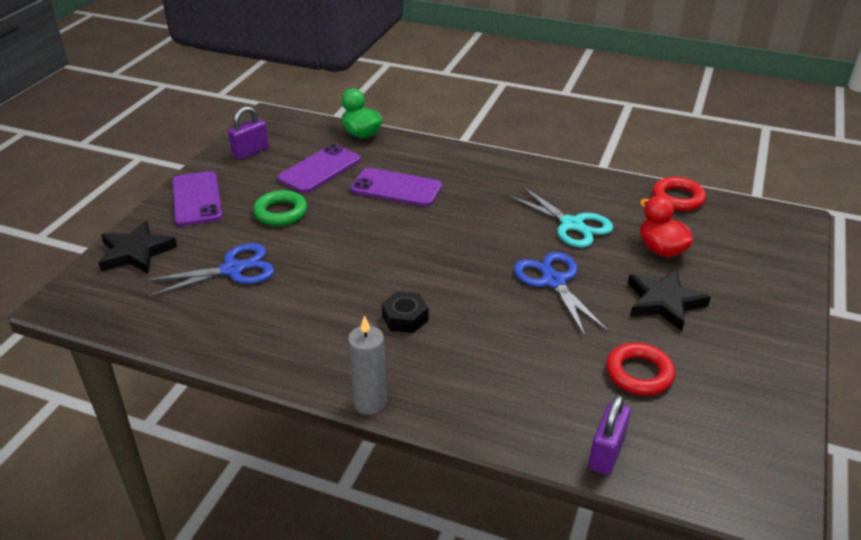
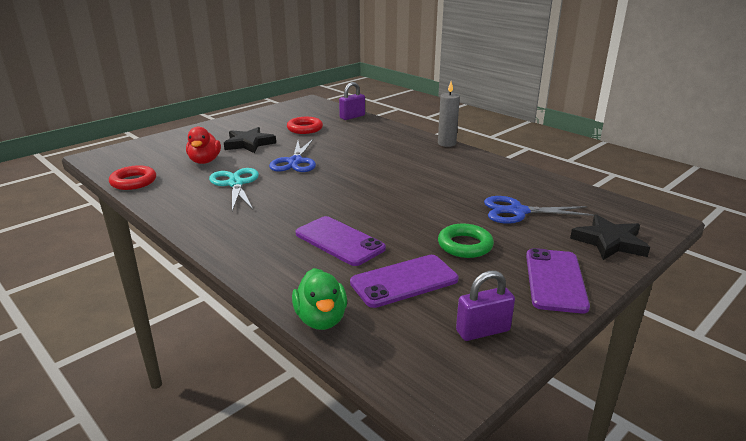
camera: 155 degrees left, 10 degrees down
black nut [382,292,428,333] -> none

